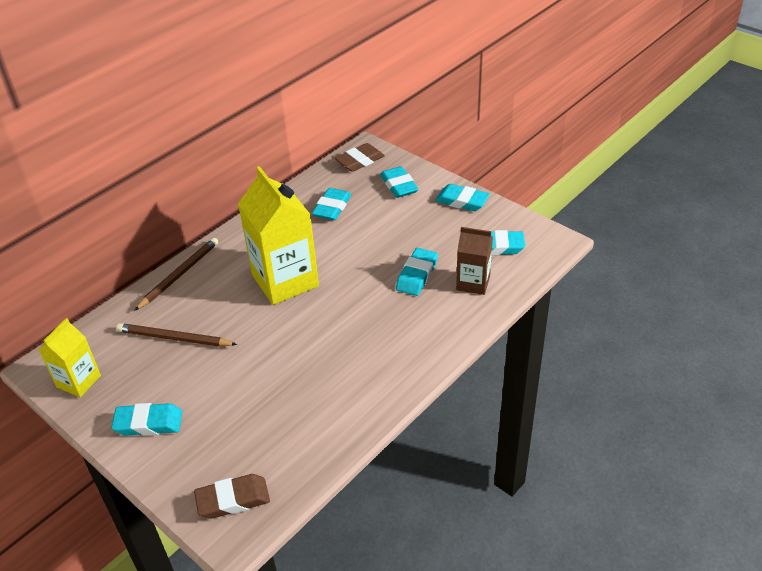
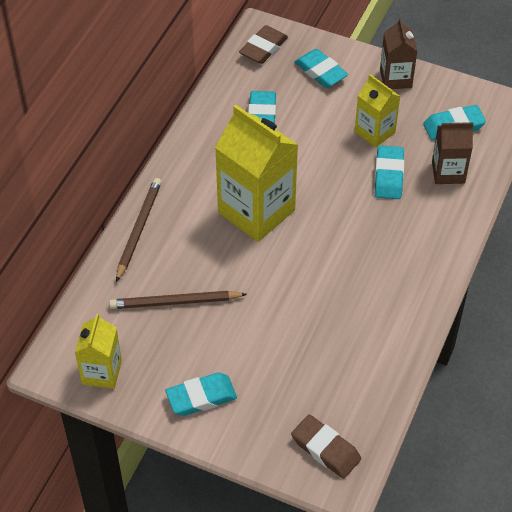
camera: 20 degrees left, 10 degrees up
brown eraser [194,474,270,519] -> brown eraser turned 75 degrees clockwise [291,414,361,479]
turquoise eraser [435,184,490,211] -> brown carton [380,18,417,89]
none -> yellow carton [355,74,401,148]

